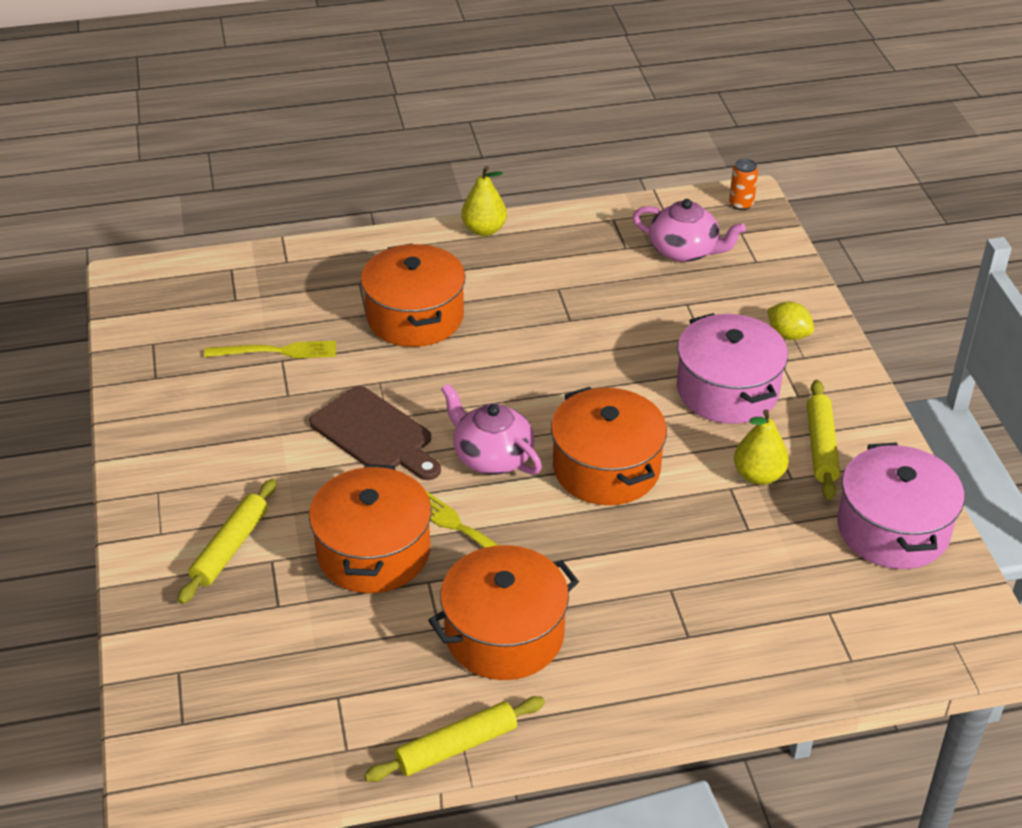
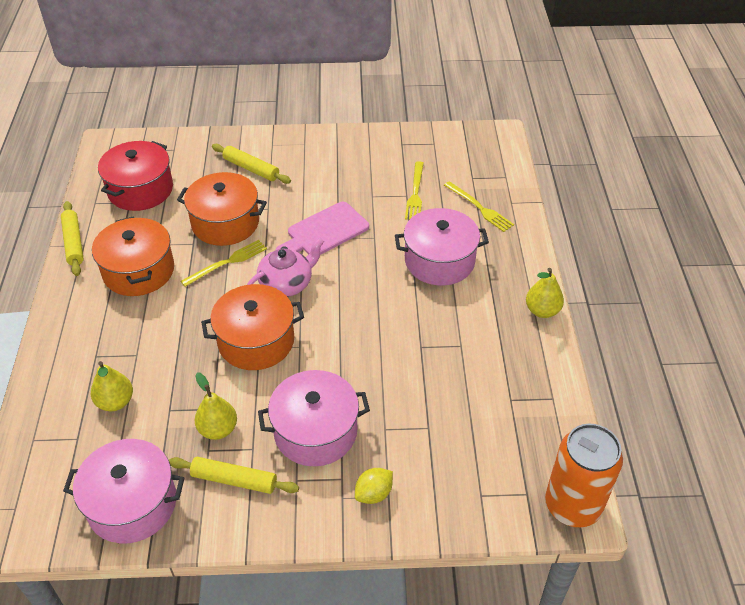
camera: 100 degrees right, 5 degrees up
brown cutting board [309,386,441,480] -> pink cutting board [276,202,369,255]
orange pot [361,243,466,347] -> pink pot [395,208,489,285]
pink teapot [633,199,746,262] -> none
orange can [729,159,758,210] -> orange can [545,424,623,527], size x2.34
none -> yellow pear [91,361,133,411]
none -> red pot [98,141,173,211]
none -> yellow fork [444,181,514,232]

